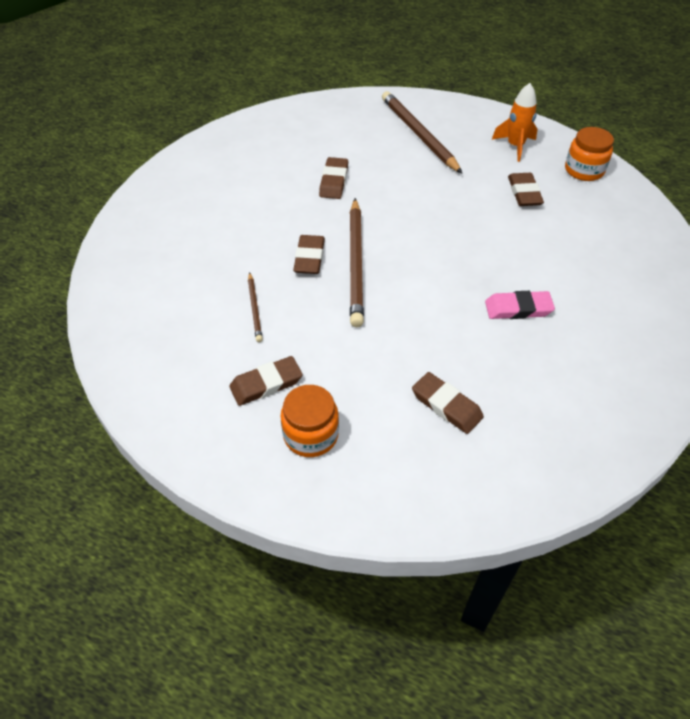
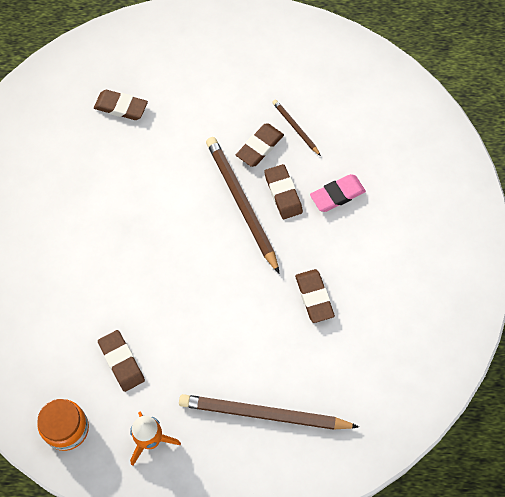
camera: 155 degrees right, 15 degrees up
brown eraser [230,356,303,406] -> brown eraser moved to [236,124,284,167]
orange jar [281,385,339,457] -> none
brown pencil [382,91,462,173] -> brown pencil turned 150 degrees clockwise [179,394,359,430]
pink eraser [485,291,555,319] -> pink eraser moved to [310,174,366,212]

